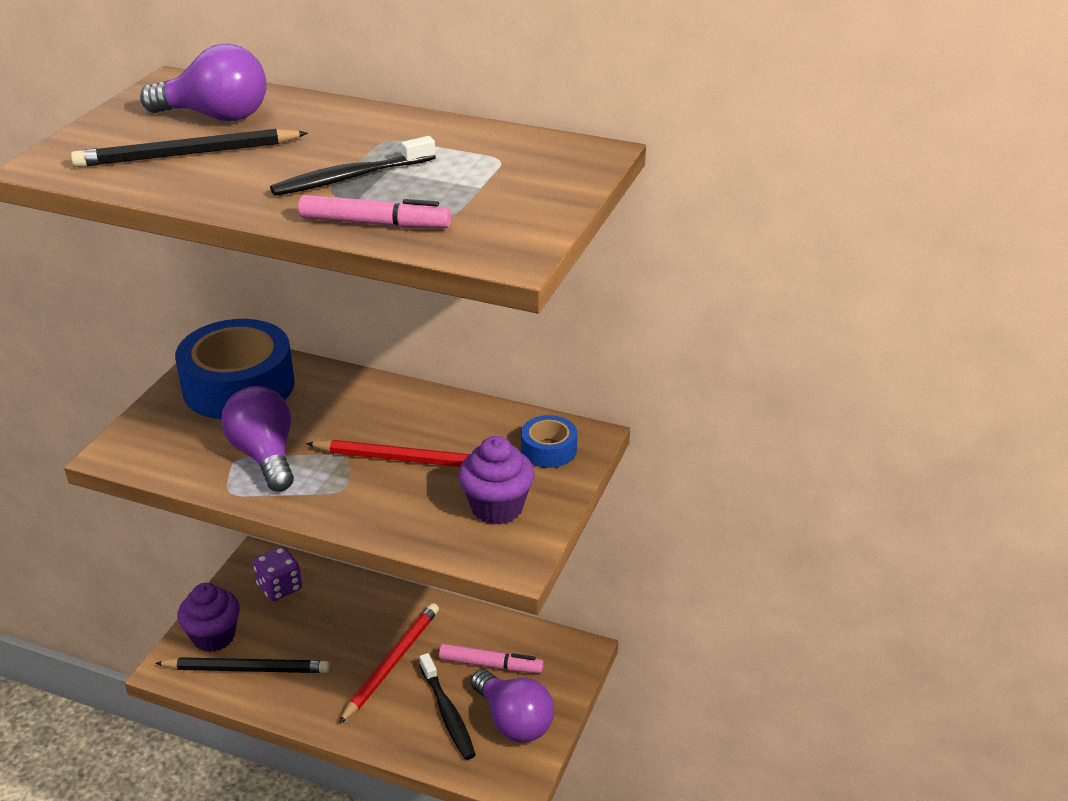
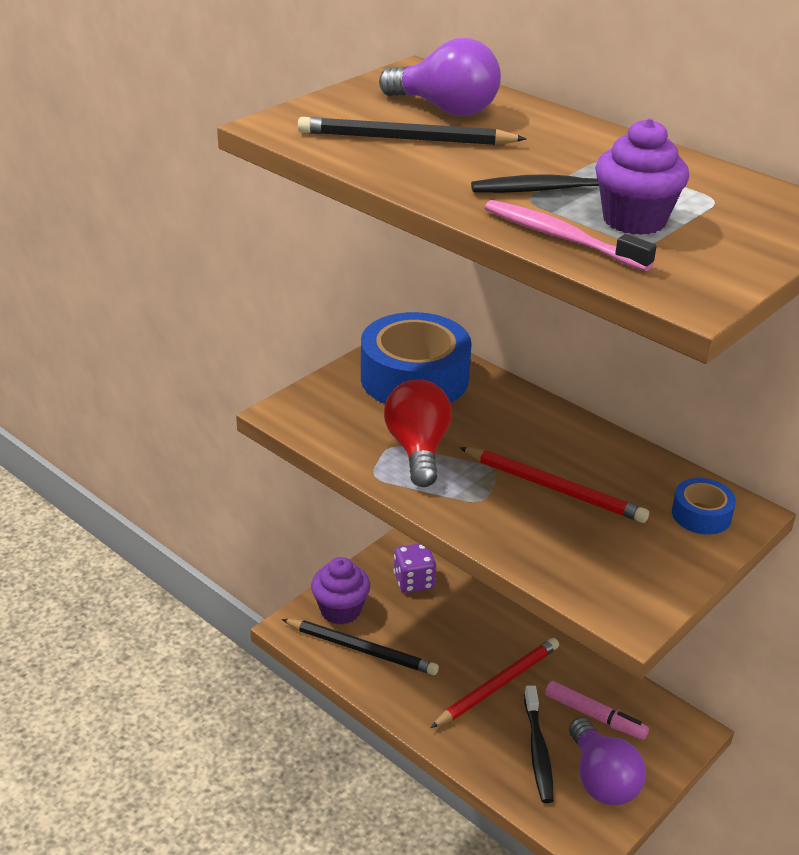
camera: 20 degrees right, 0 degrees up
purple light bulb [221,386,294,491] -> red light bulb [384,379,452,487]
pink marker [298,195,451,228] -> pink toothbrush [484,200,657,271]
purple cupcake [458,436,535,525] -> purple cupcake moved to [595,118,689,235]

